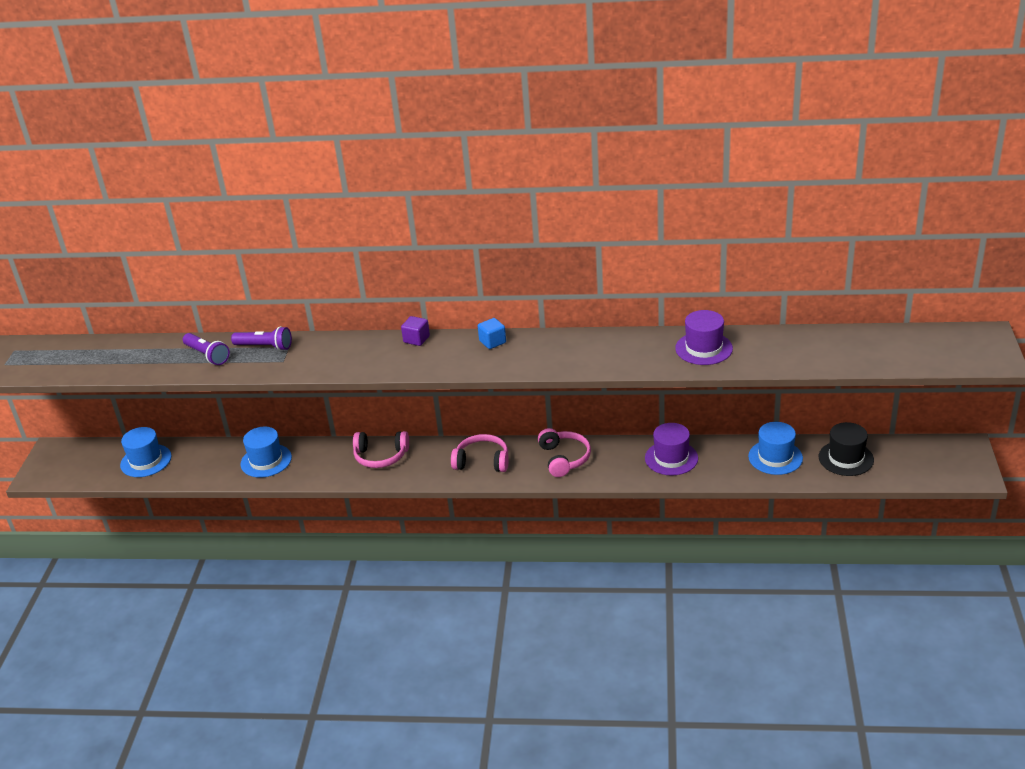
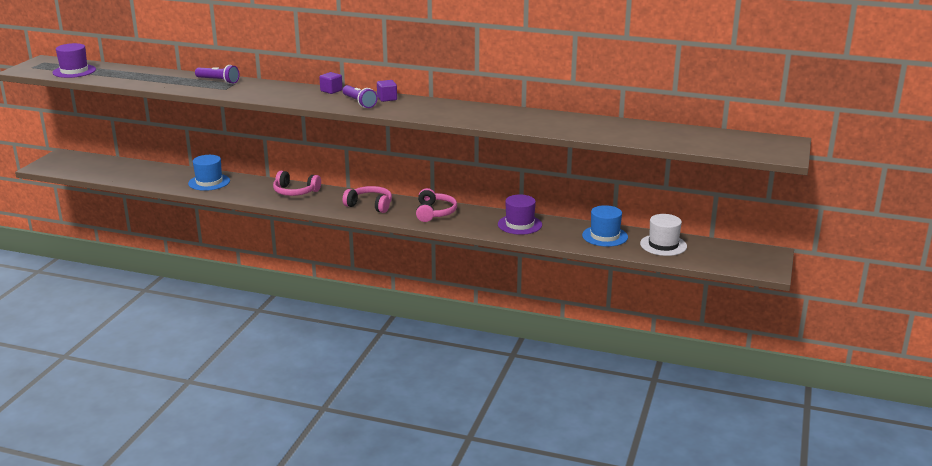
camera: 10 degrees right, 10 degrees down
blue hat [120,427,171,477] -> none
purple flashlight [183,333,230,365] -> purple flashlight moved to [343,85,378,108]
blue cube [478,318,506,349] -> purple cube [377,80,397,102]
purple hat [675,310,733,365] -> purple hat moved to [52,43,96,78]
black hat [819,422,874,476] -> white hat [640,214,687,256]

